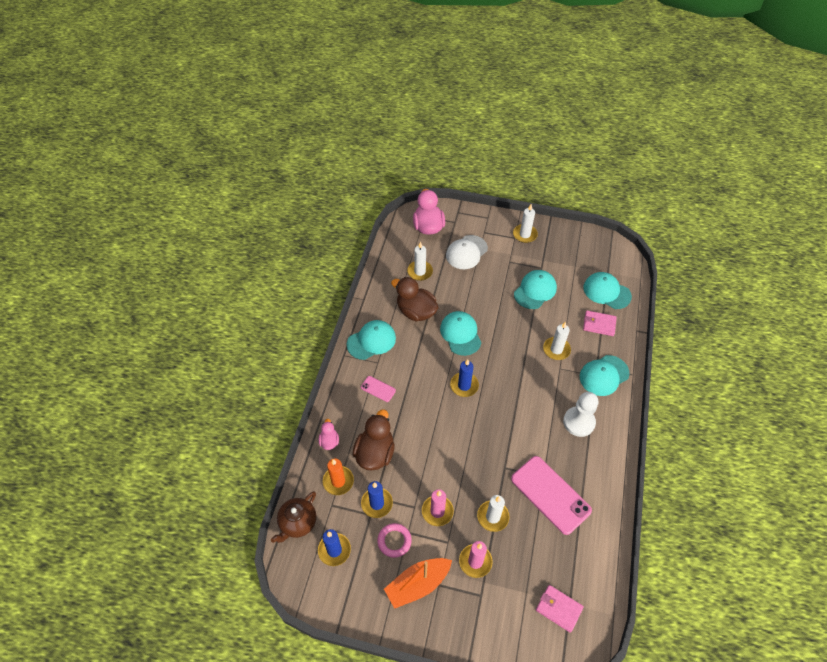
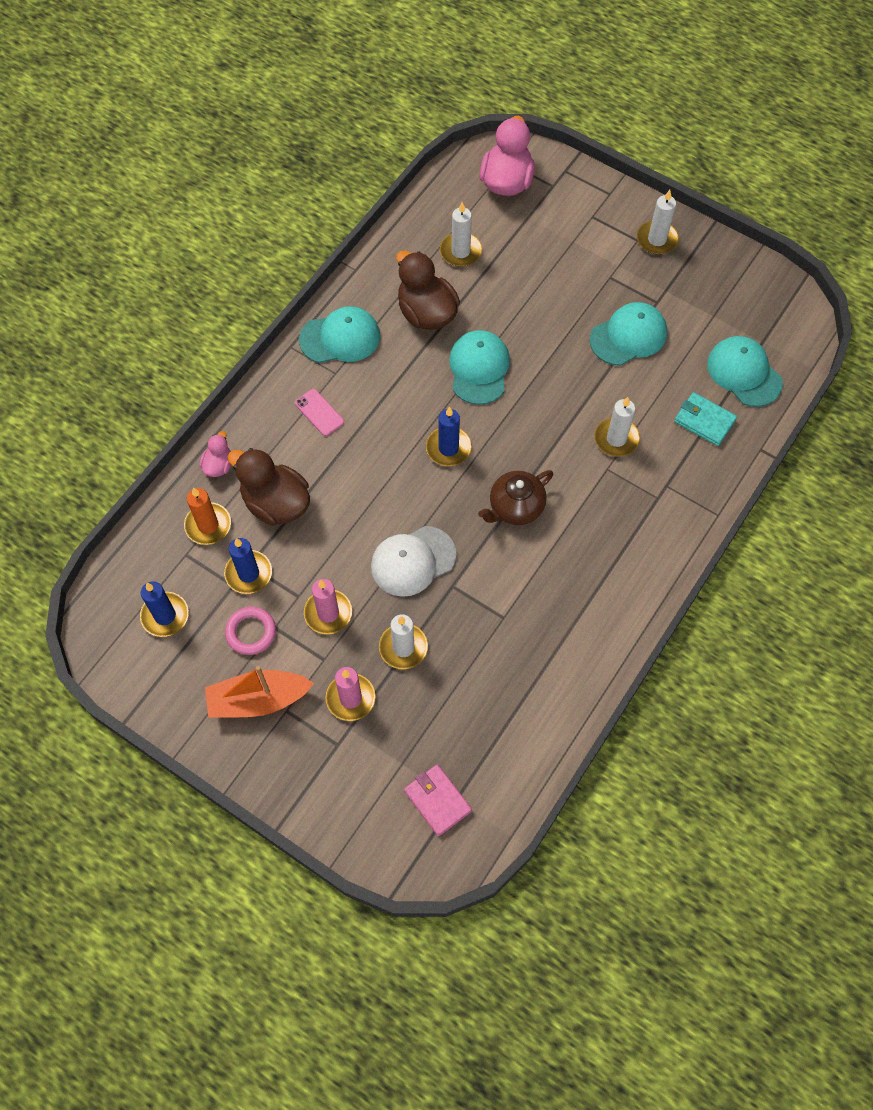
camera: 20 degrees right, 10 degrees up
brown teapot [271,491,316,543] -> brown teapot moved to [478,470,553,525]
brown duck [353,409,395,470] -> brown duck turned 90 degrees counterclockwise [228,448,310,526]
white cap [446,235,488,269] -> white cap moved to [371,526,456,597]
pink phone [511,456,592,535] -> none
white pawn [563,392,598,437] -> none
turquoise cap [580,355,629,396] -> none
pink wallet [583,310,617,336] -> turquoise wallet [674,392,737,446]

